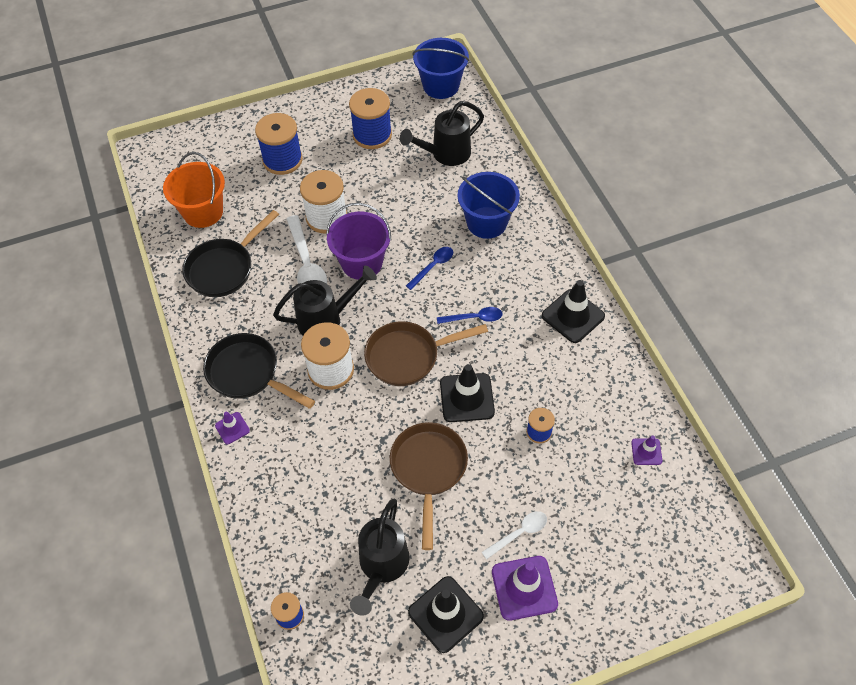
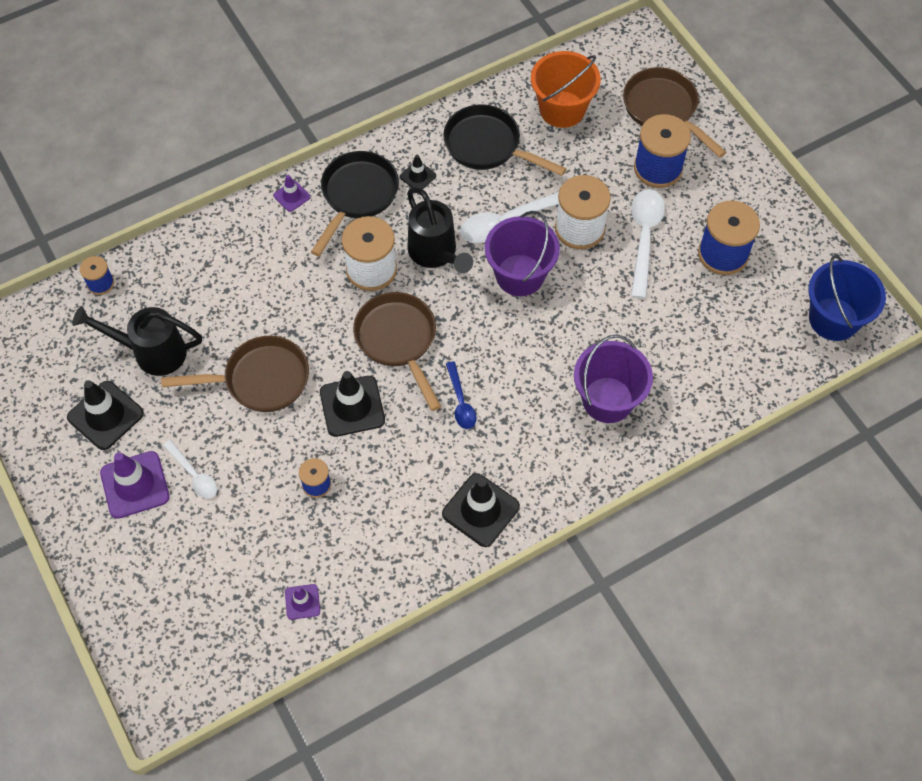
camera: 80 degrees right, 5 degrees up
black watering can [400,101,484,166] -> none
blue spoon [406,247,453,290] -> none
blue bucket [458,172,520,239] -> purple bucket [574,335,653,423]
none -> black traffic cone [400,155,436,189]
none -> brown pan [623,67,726,158]
none -> white spoon [631,189,665,299]

